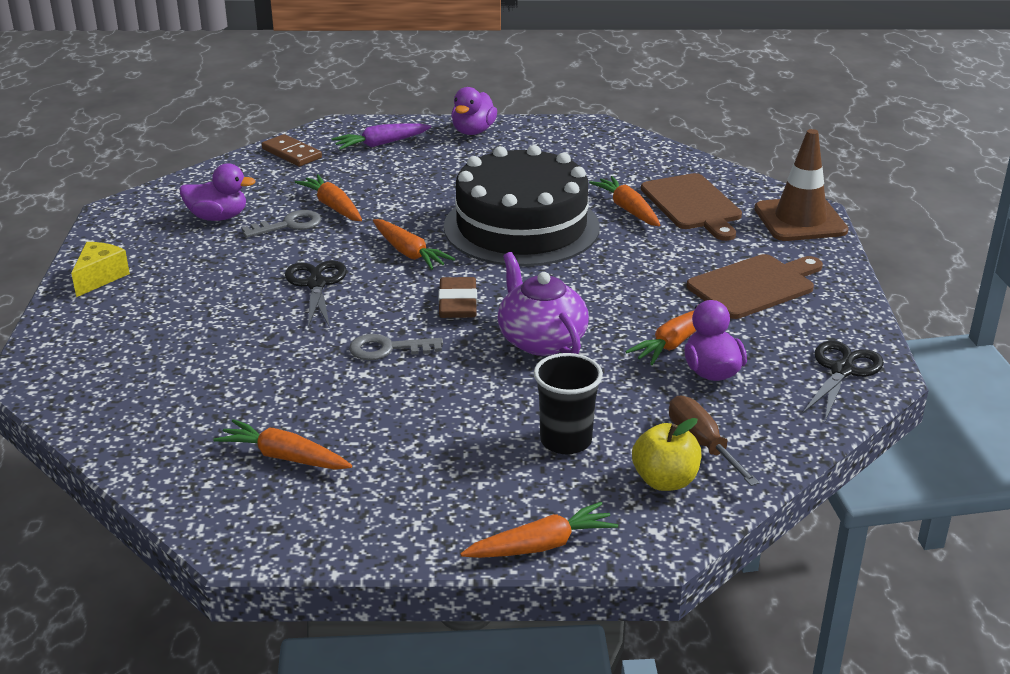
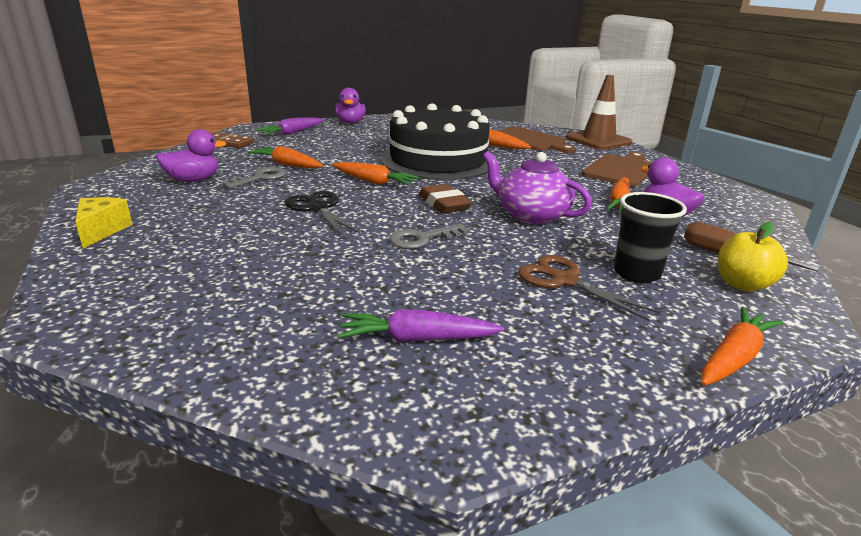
camera: 25 degrees left, 5 degrees down
orange carrot [213,419,352,470] -> purple carrot [338,310,504,342]
black scissors [802,341,884,421] -> none
none -> brown scissors [518,255,660,321]

